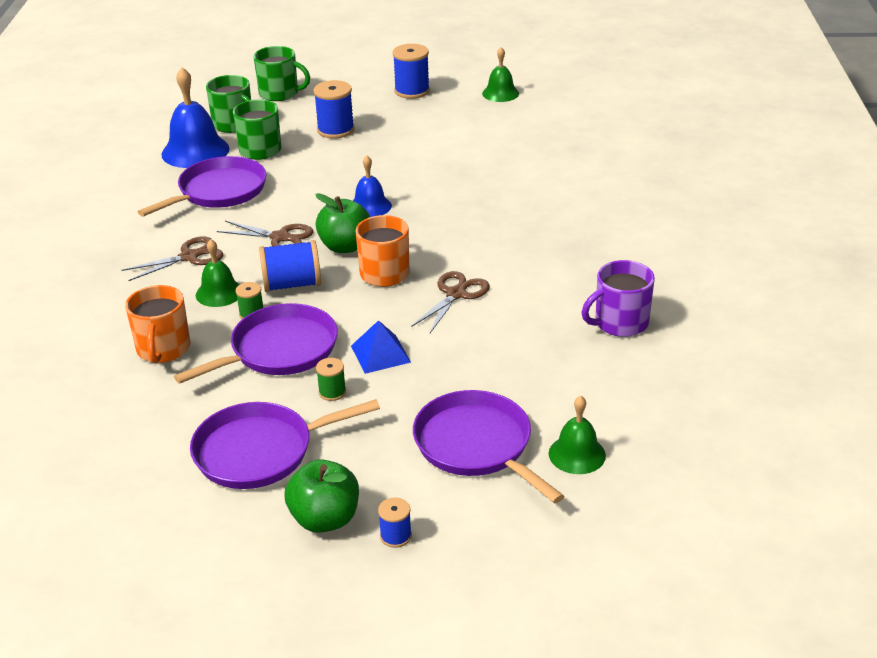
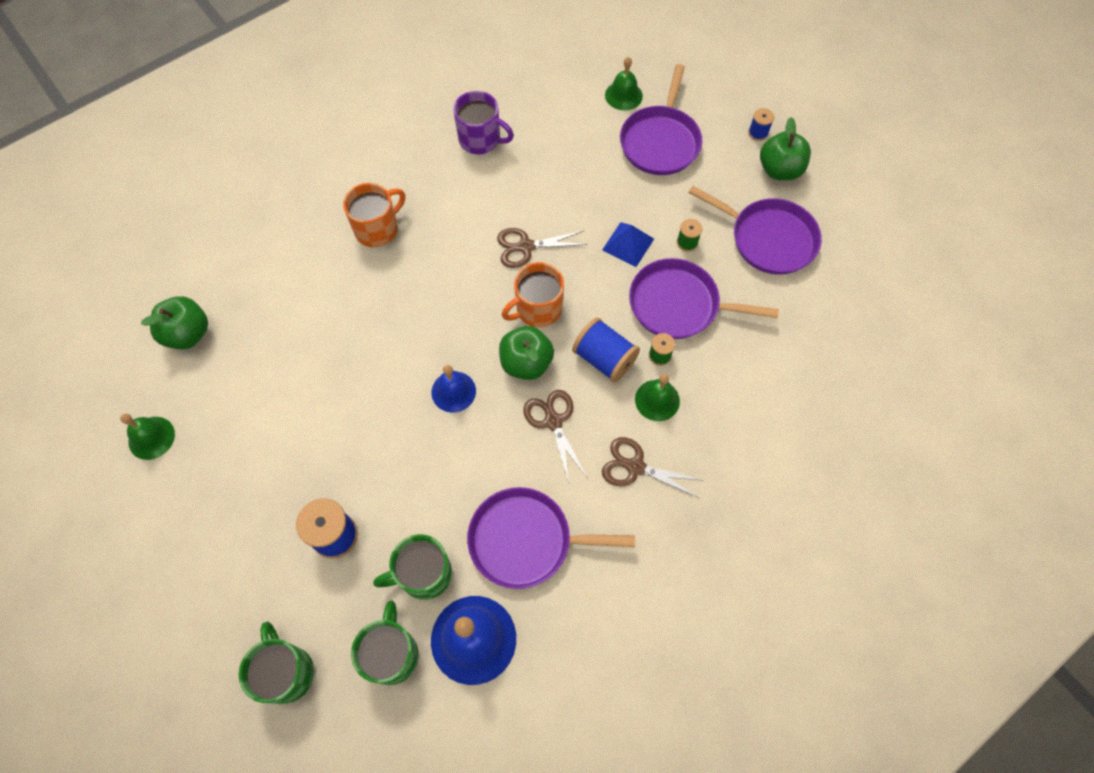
camera: 130 degrees left, 30 degrees up
orange mug [125,285,190,363] -> orange mug moved to [343,183,405,247]
blue spool [393,44,430,99] -> none
none -> green apple [141,296,208,349]

